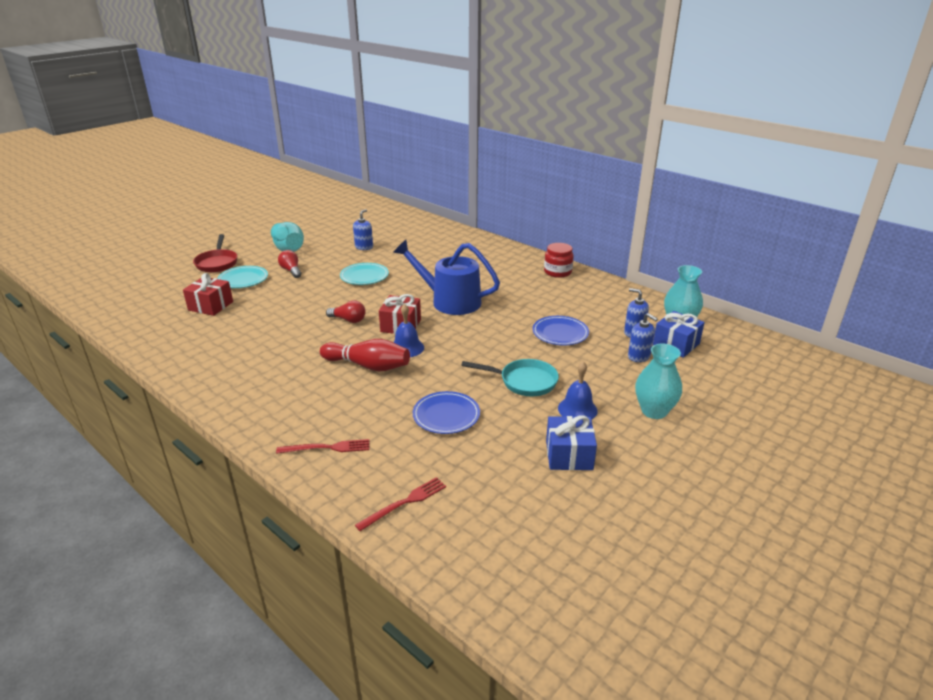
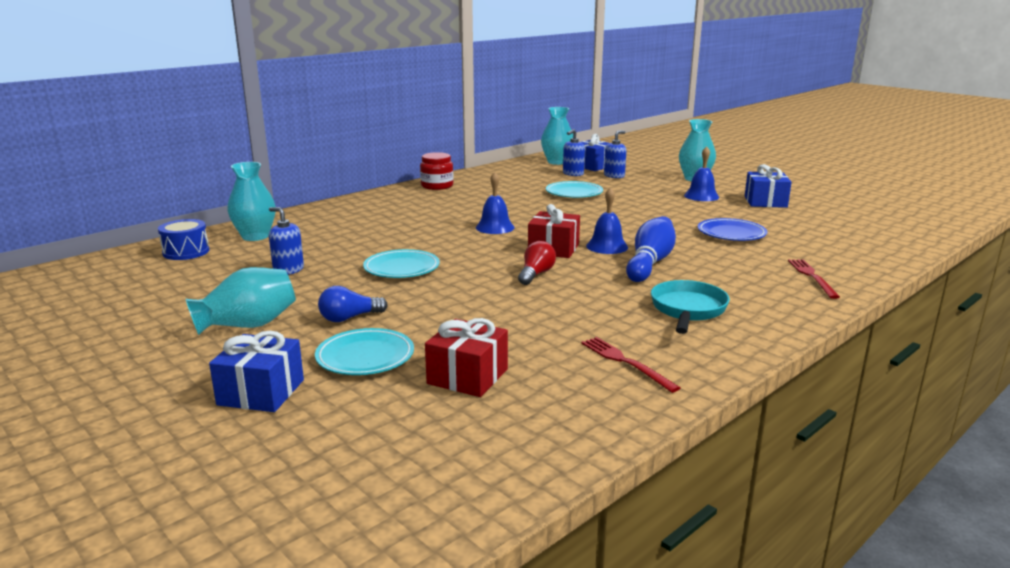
camera: 85 degrees left, 10 degrees down
red pan [193,234,237,272] -> blue gift [209,331,304,412]
red light bulb [278,250,301,278] -> blue light bulb [318,286,388,322]
red bowling pin [320,339,410,371] -> blue bowling pin [626,216,676,282]
red fork [355,477,446,531] -> red fork moved to [581,337,680,393]
blue watering can [393,240,500,315] -> blue bell [476,172,515,234]
turquoise pan [461,359,559,396] -> turquoise pan moved to [651,280,730,334]
blue plate [532,316,589,345] -> turquoise plate [546,181,603,198]
none -> blue drum [158,219,209,260]
none -> turquoise vase [227,162,276,241]

